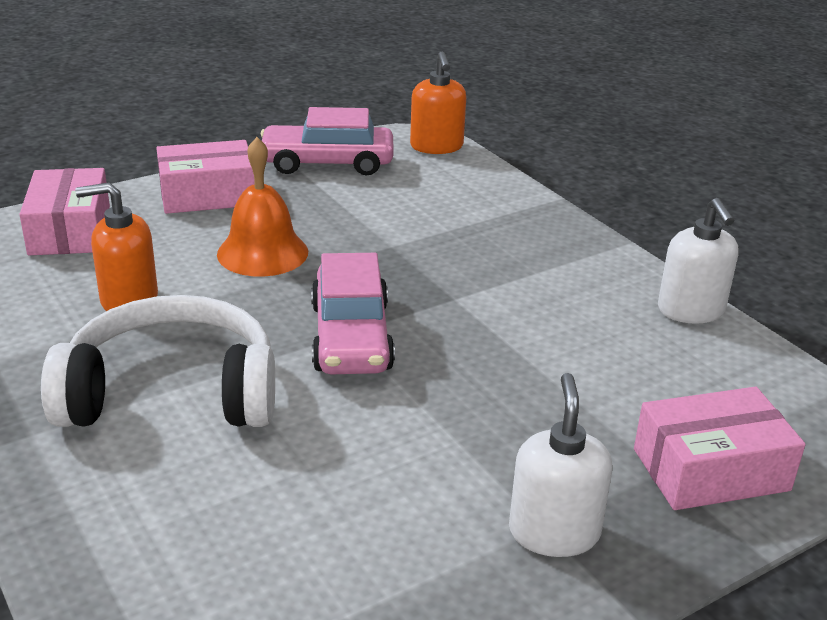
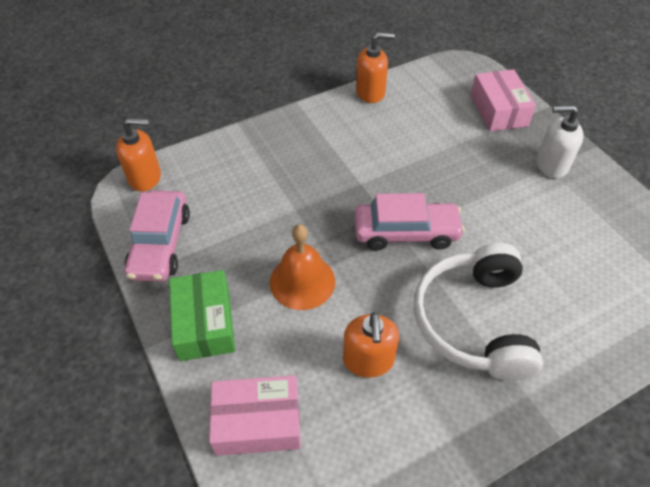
camera: 85 degrees left, 20 degrees up
pink box [156,140,255,214] -> green box [169,270,235,361]
white soap dispenser [658,198,739,324] -> orange soap dispenser [356,32,395,103]

